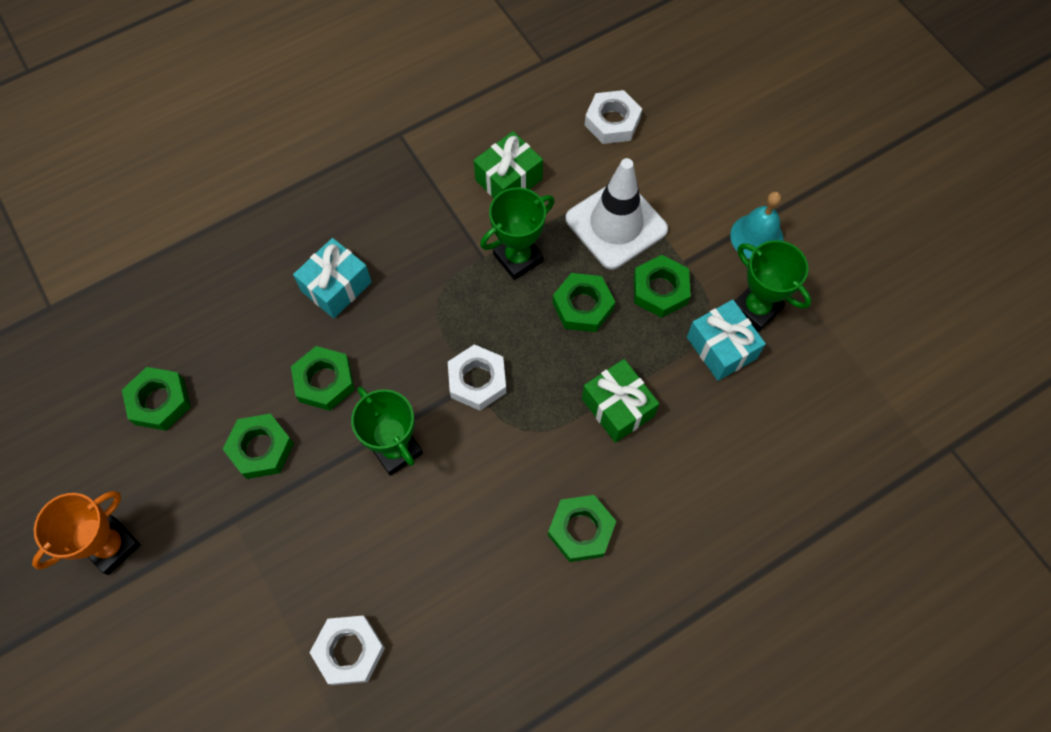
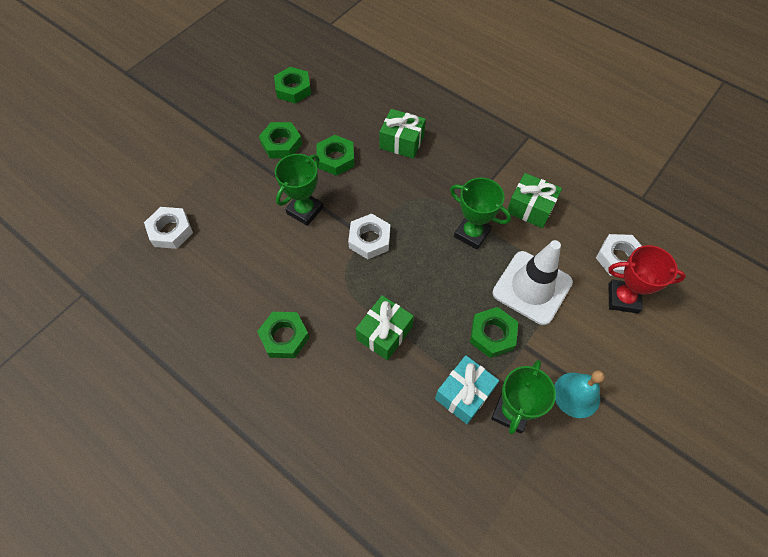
camera: 70 degrees right, 5 degrees down
orange trophy [32,491,140,575] -> none
turquoise gift [293,238,372,318] -> green gift [379,109,426,159]
green nut [552,273,615,332] -> none
none -> red trophy [608,245,686,314]

